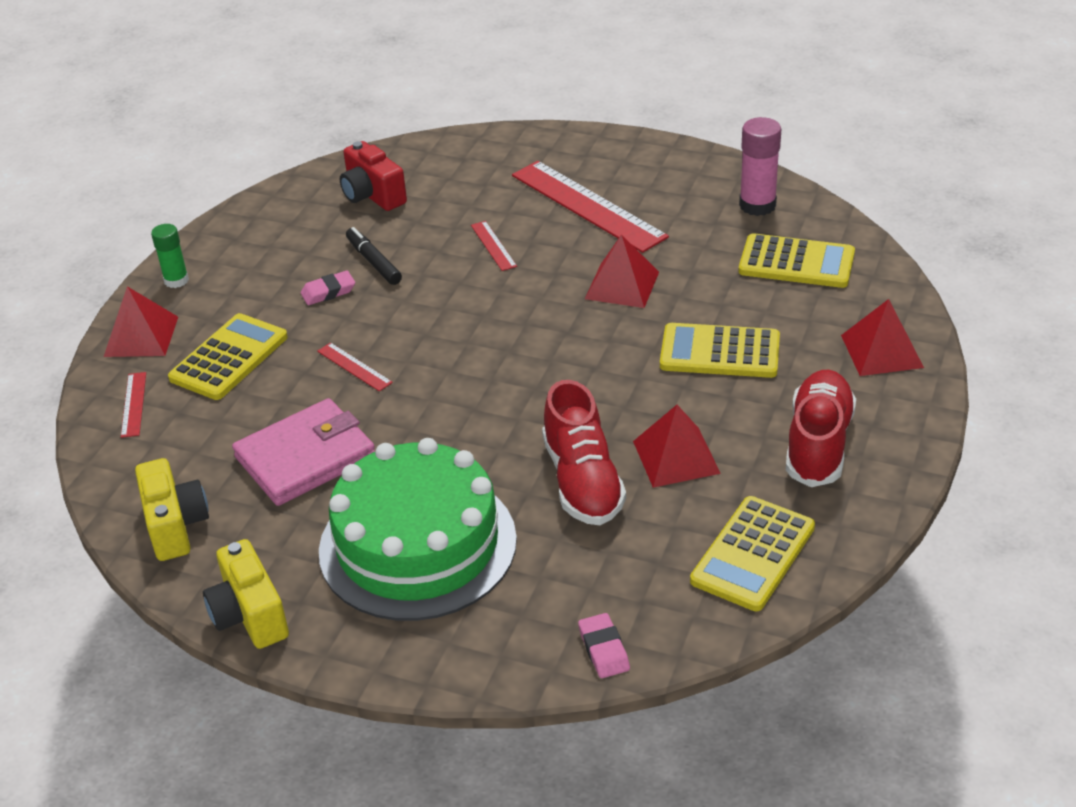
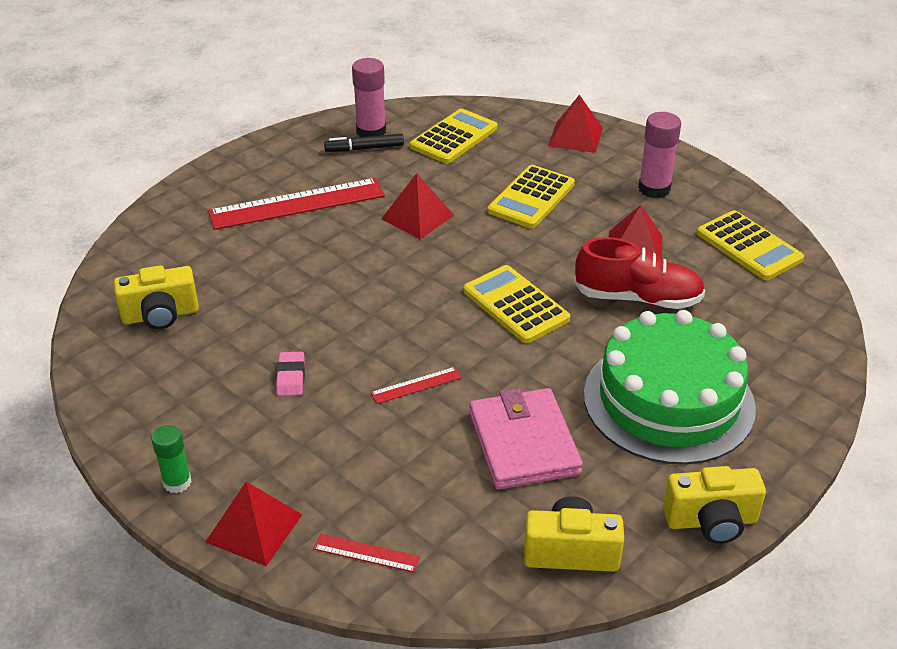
camera: 70 degrees left, 0 degrees up
yellow calculator [168,313,288,400] -> yellow calculator moved to [463,265,570,343]
red camera [340,141,407,211] -> yellow camera [114,265,199,329]
black marker [346,227,402,285] -> black marker moved to [324,134,404,152]
red ruler [471,221,517,271] -> none
pink eraser [578,613,630,678] -> none
red shoe [786,369,856,487] -> pink glue stick [638,112,681,198]

